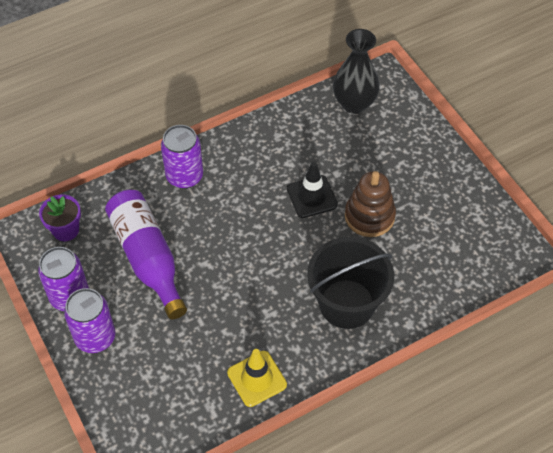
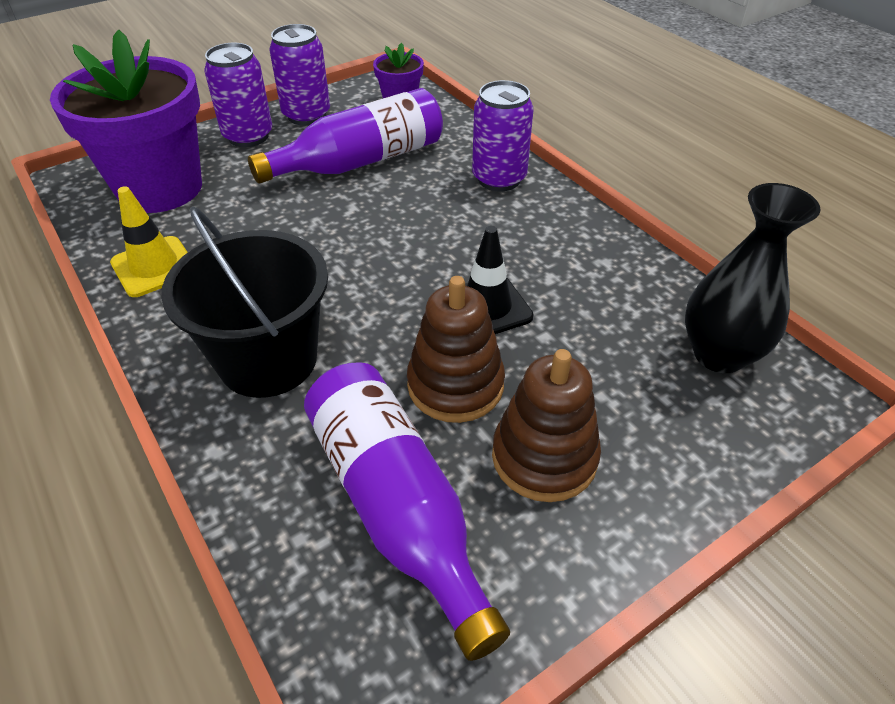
camera: 85 degrees right, 10 degrees down
none -> purple flower pot [50,30,202,213]
none -> purple bottle [304,362,510,661]
none -> brown stacking toy [492,349,601,502]

